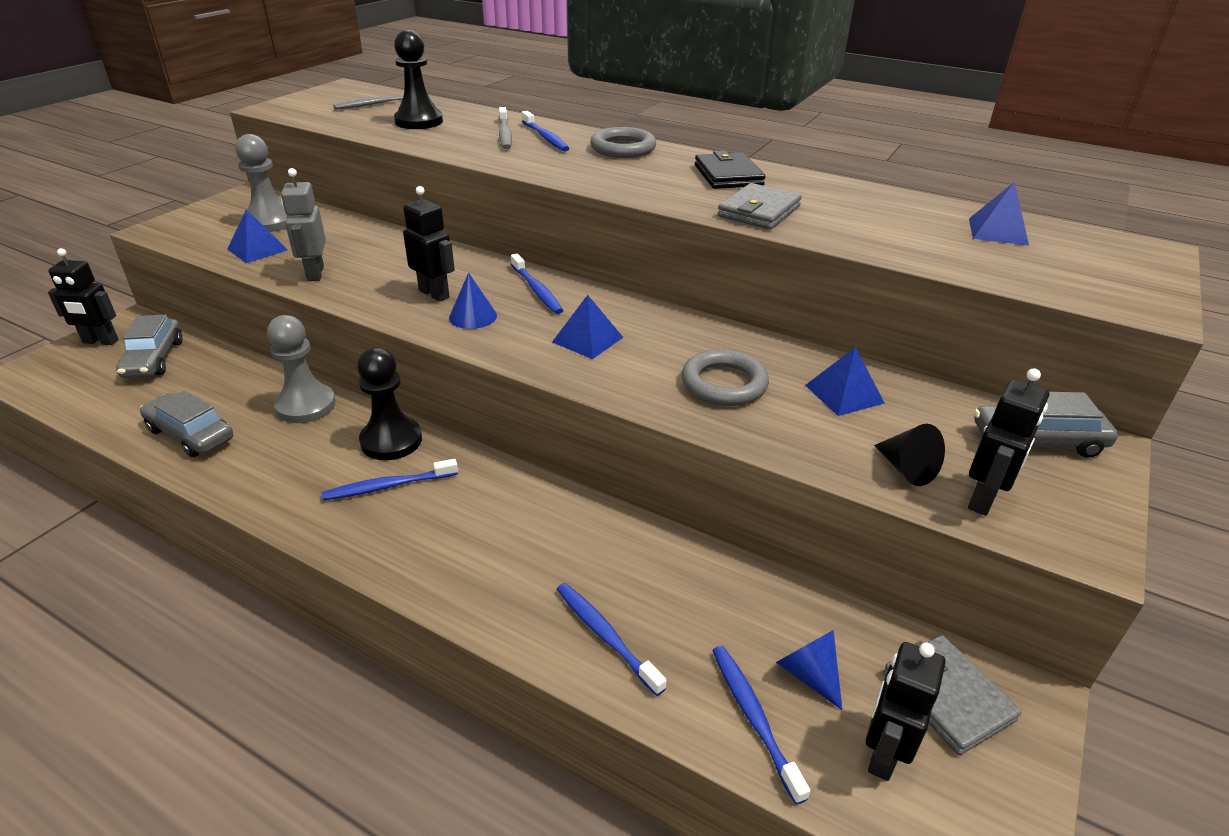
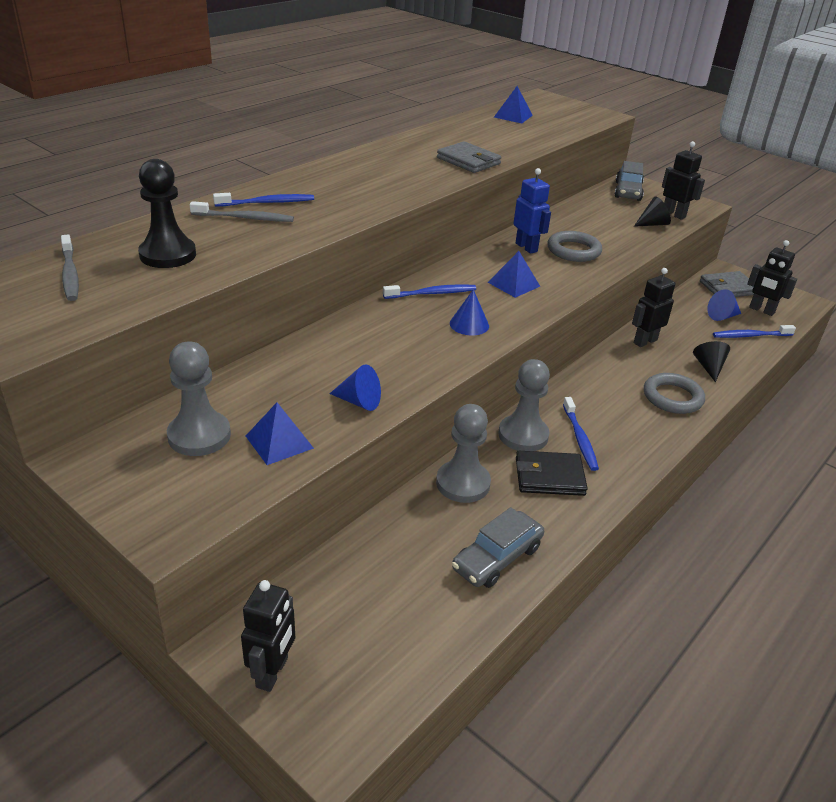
camera: 80 degrees left, 0 degrees up
grey car [116,315,183,378] -> none
grey robot [281,168,326,281] -> blue cone [329,364,381,411]
black pawn [357,347,422,460] -> grey pawn [498,359,550,451]
black robot [403,186,455,302] -> black robot moved to [632,268,675,347]
blue toothbrush [557,583,667,696] -> black cone [693,341,730,382]
grey ring [590,127,656,158] -> grey ring moved to [644,373,705,414]
black wallet [695,150,765,189] -> black wallet moved to [516,451,588,496]
blue pyramid [805,347,884,416] -> none
none -> blue robot [513,168,551,254]

